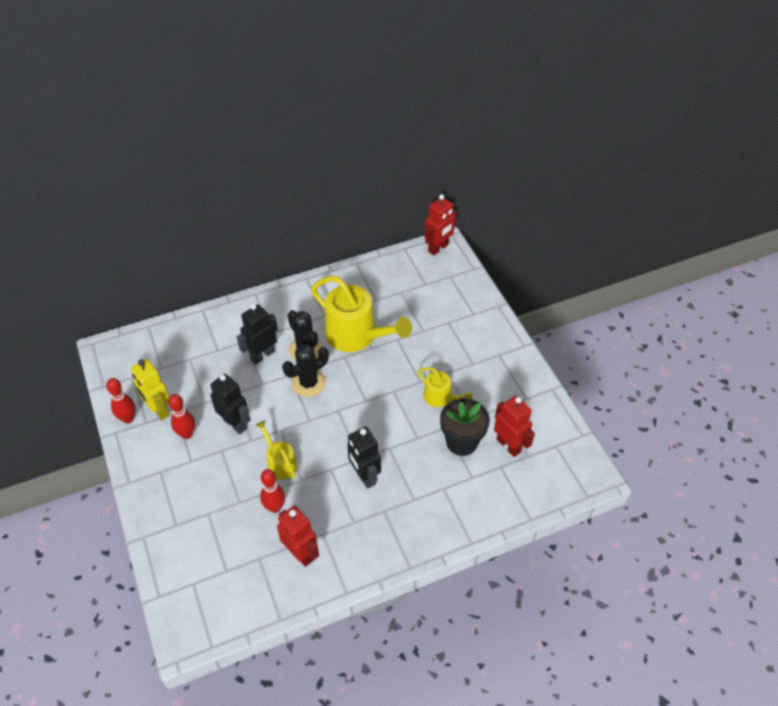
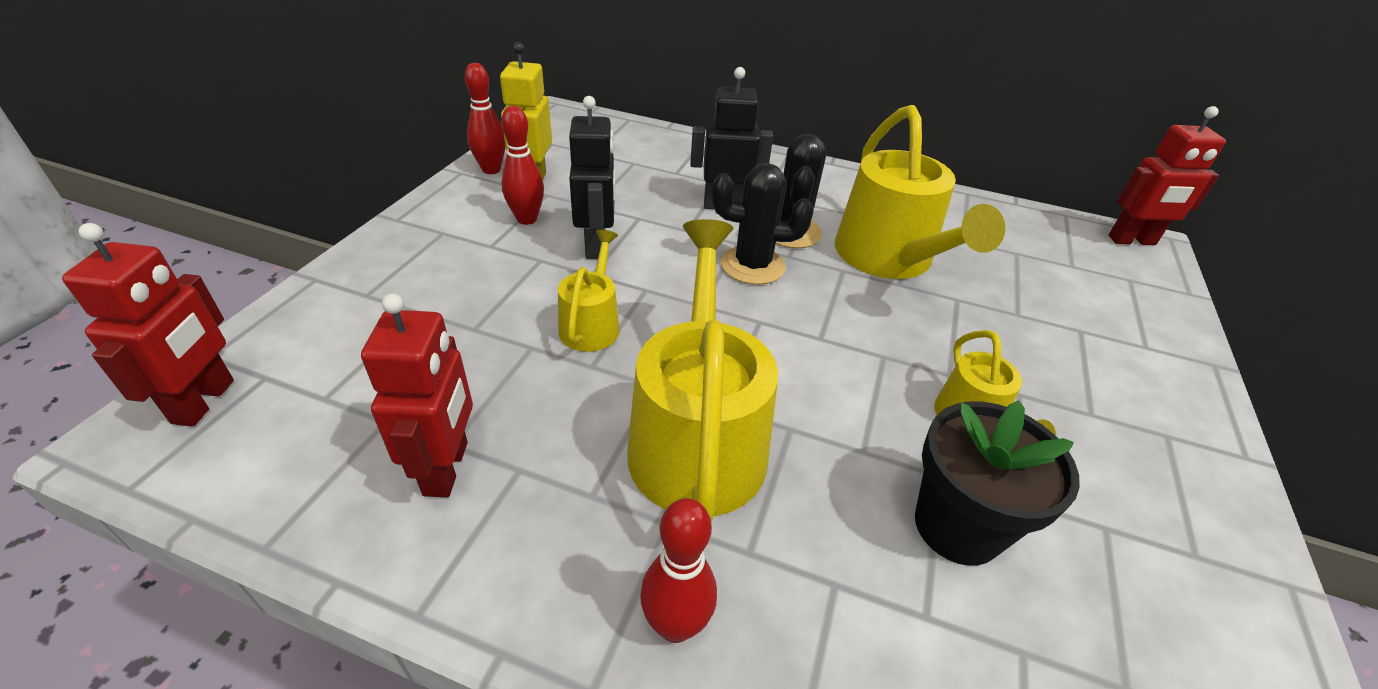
camera: 40 degrees right, 10 degrees down
red bowling pin [260,469,285,513] -> red bowling pin moved to [640,498,717,643]
black robot [347,427,381,489] -> yellow watering can [627,219,778,522]
red robot [494,395,535,457] -> red robot moved to [62,223,234,427]

